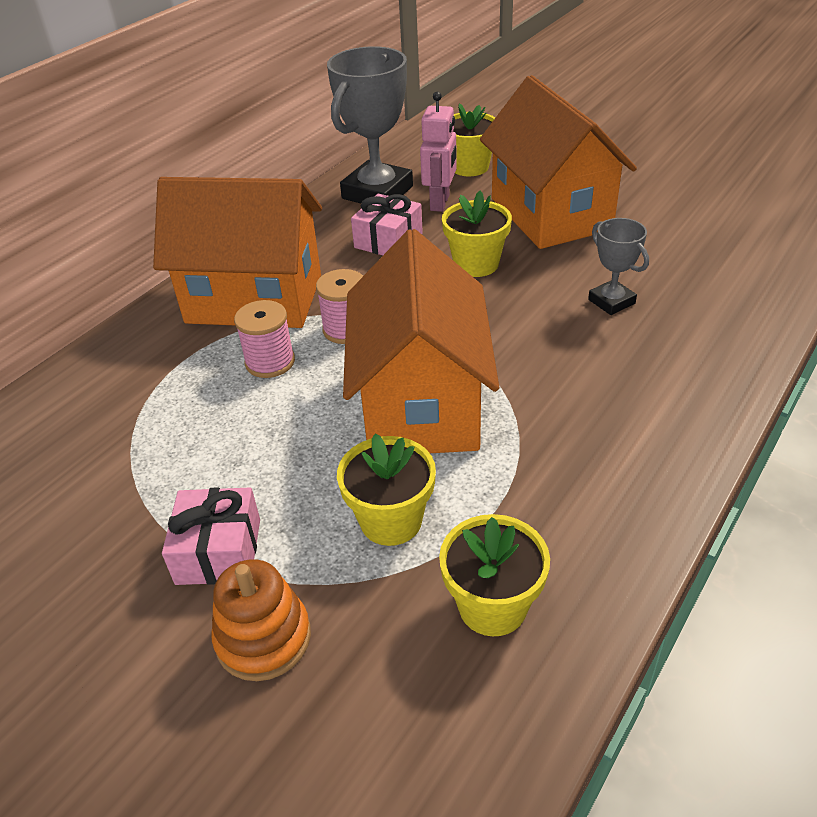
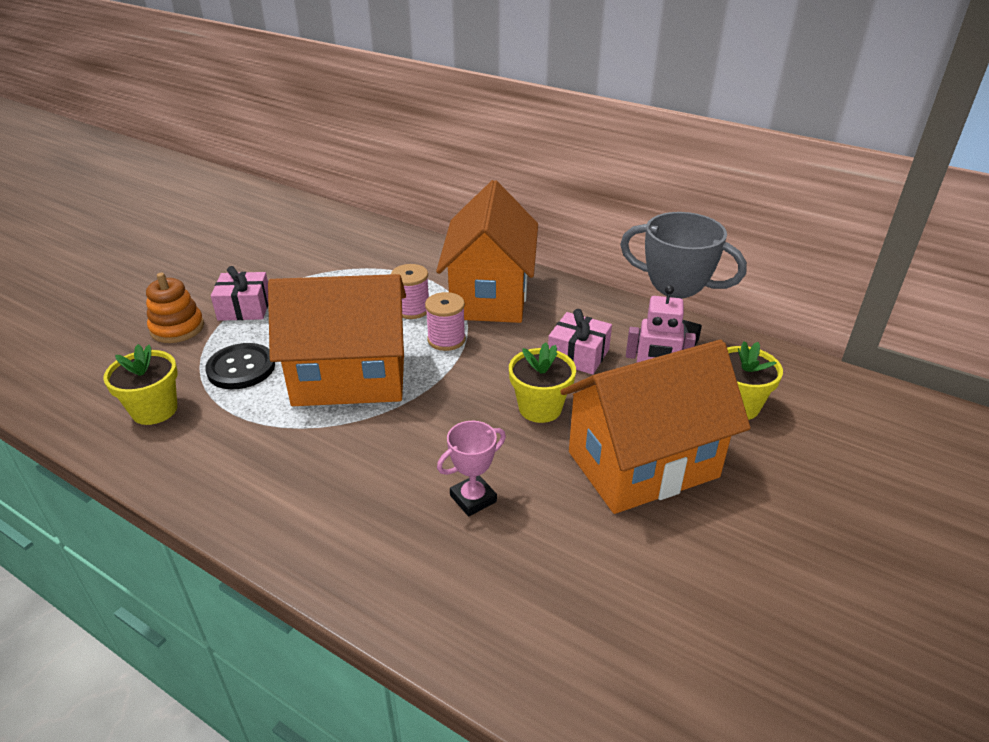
camera: 85 degrees right, 5 degrees down
yellow flower pot [337,433,436,546] -> black button [205,343,275,389]
grey trophy [588,218,649,315] -> pink trophy [437,421,506,517]

